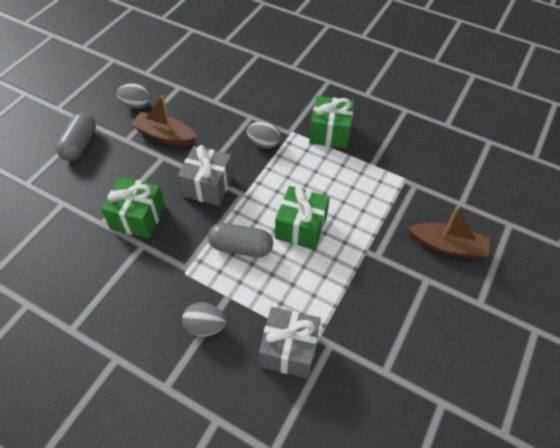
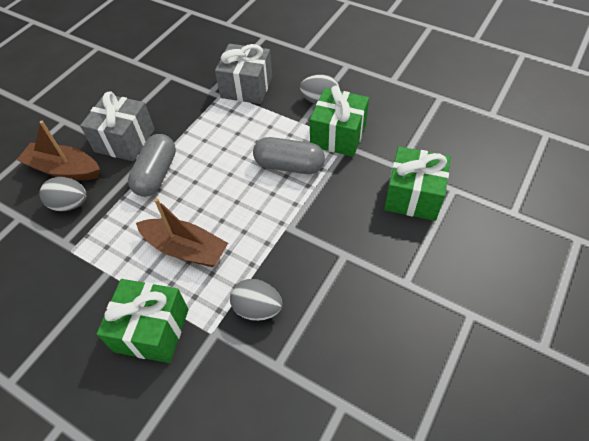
camera: 175 degrees left, 0 degrees up
grey capsule [56,113,96,161] -> grey capsule moved to [128,134,176,197]
grey egg [116,83,150,109] -> grey egg moved to [39,177,87,211]
brown boat [130,95,197,146] -> brown boat moved to [136,198,228,267]
grey gift [178,145,233,206] -> grey gift moved to [80,91,155,161]
green gift [275,186,330,250] -> green gift moved to [310,85,369,157]

